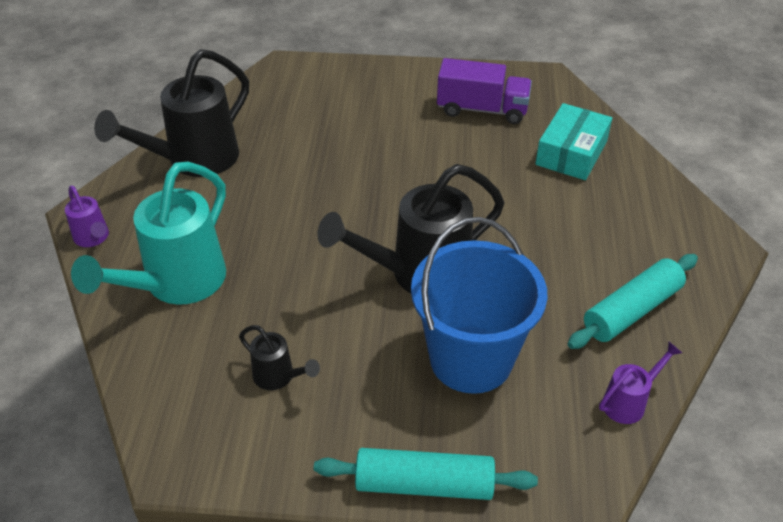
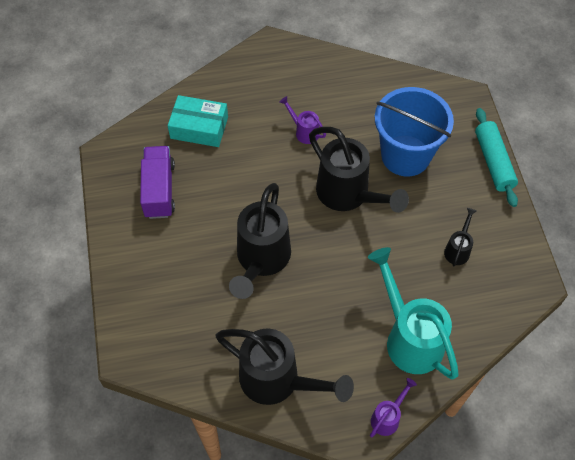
camera: 105 degrees left, 15 degrees up
turquoise watering can [71,162,226,305] -> turquoise watering can turned 135 degrees counterclockwise [368,247,459,380]
turquoise rolling pin [568,254,698,349] -> none
purple watering can [599,341,682,424] -> purple watering can moved to [280,96,326,144]
none -> black watering can [229,183,291,299]

